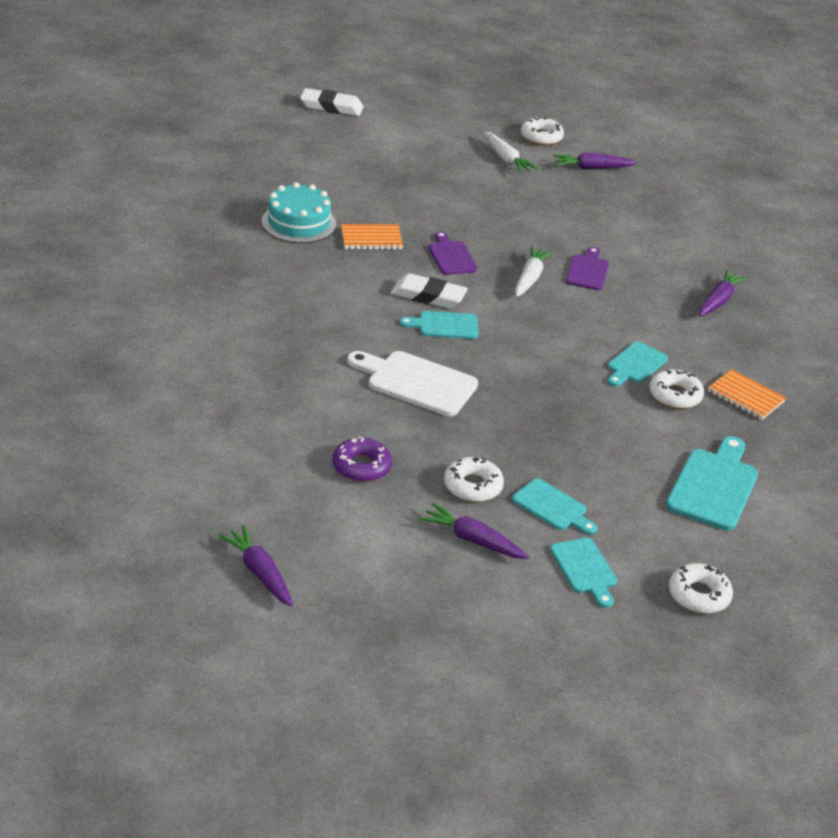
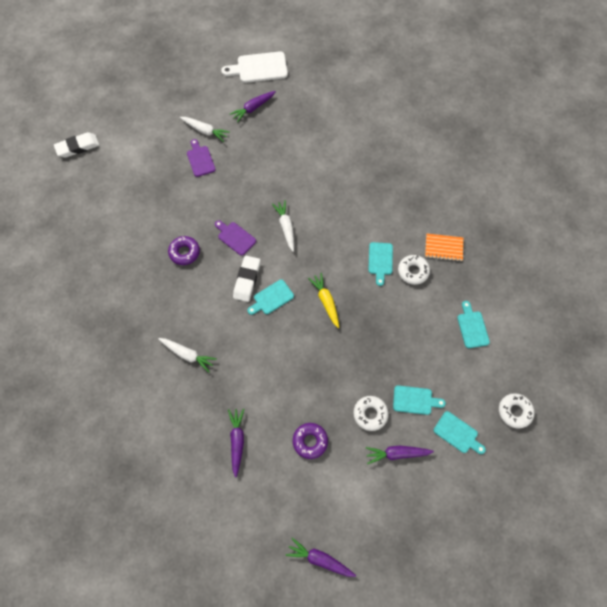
camera: 30 degrees left, 30 degrees up
turquoise cake [261,182,336,243] -> none
orange notebook [341,224,403,250] -> purple donut [168,236,200,265]
white cutting board [347,351,478,416] -> white cutting board moved to [221,51,288,83]
white eraser [391,273,468,309] -> white eraser turned 60 degrees counterclockwise [233,256,261,302]
white donut [521,117,564,145] -> none
purple cutting board [566,247,609,290] -> purple cutting board moved to [187,139,216,177]
turquoise cutting board [666,436,758,531] -> turquoise cutting board [457,301,490,348], size x0.62
purple carrot [699,270,748,316] -> purple carrot moved to [228,409,244,477]
none -> white carrot [158,338,217,372]
none -> yellow carrot [308,273,339,328]

